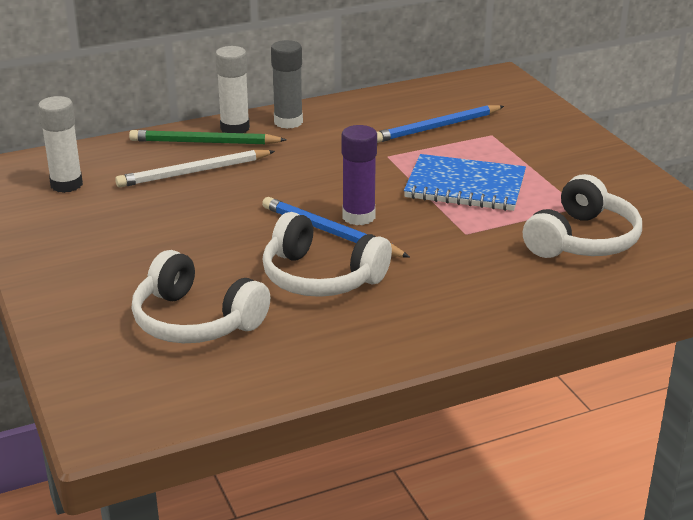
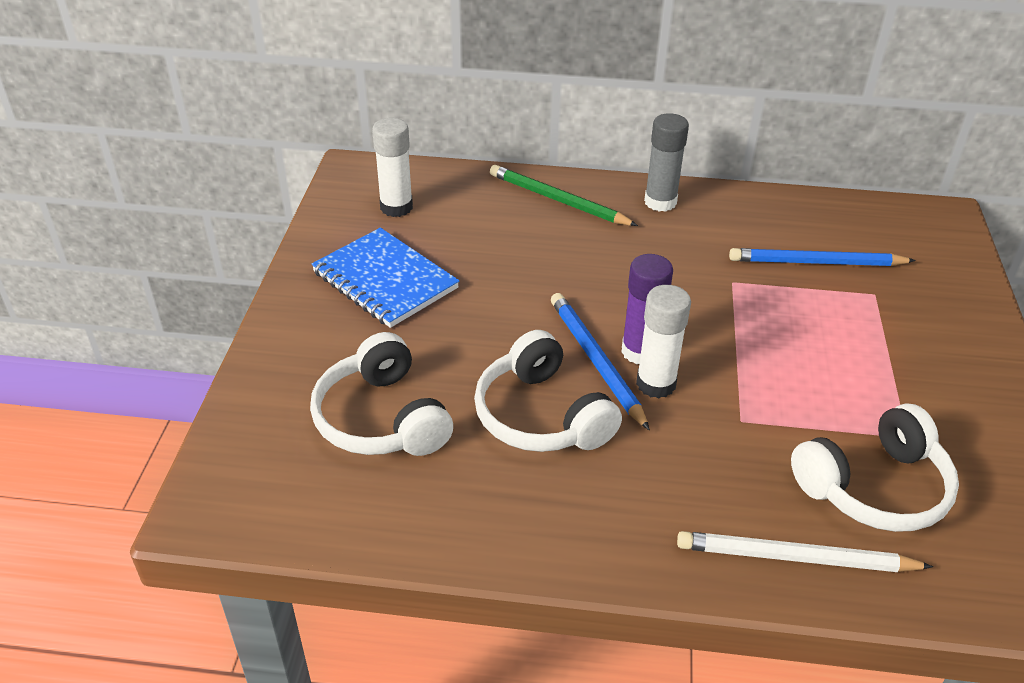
camera: 30 degrees right, 10 degrees up
white pencil [115,150,275,187] -> white pencil moved to [677,531,933,572]
white glue stick [215,46,250,133] -> white glue stick moved to [636,285,691,398]
blue notebook [404,154,526,211] -> blue notebook moved to [311,228,459,328]

